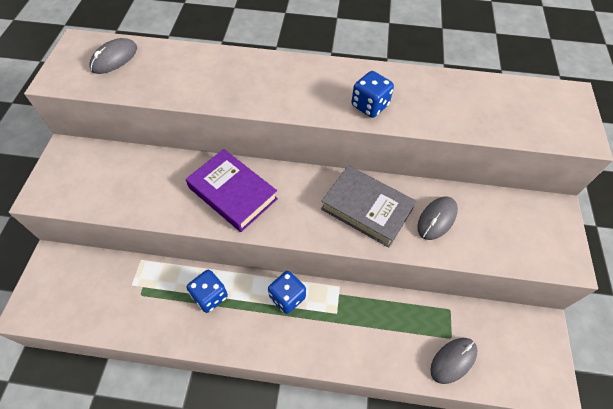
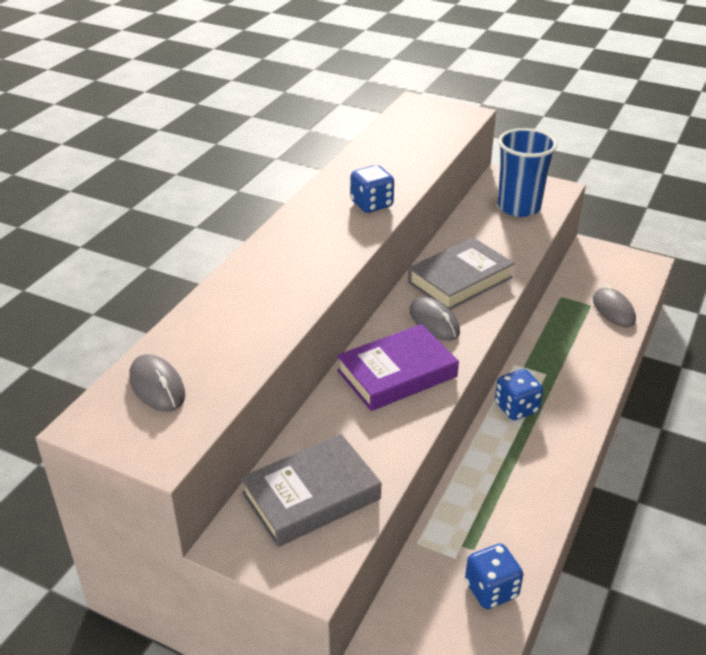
camera: 70 degrees left, 20 degrees down
blue dice [187,270,228,313] -> blue dice moved to [465,544,523,609]
grey mouse [417,197,458,240] -> grey mouse moved to [410,297,460,341]
none -> grey book [240,434,381,547]
none -> blue cup [498,128,557,217]

